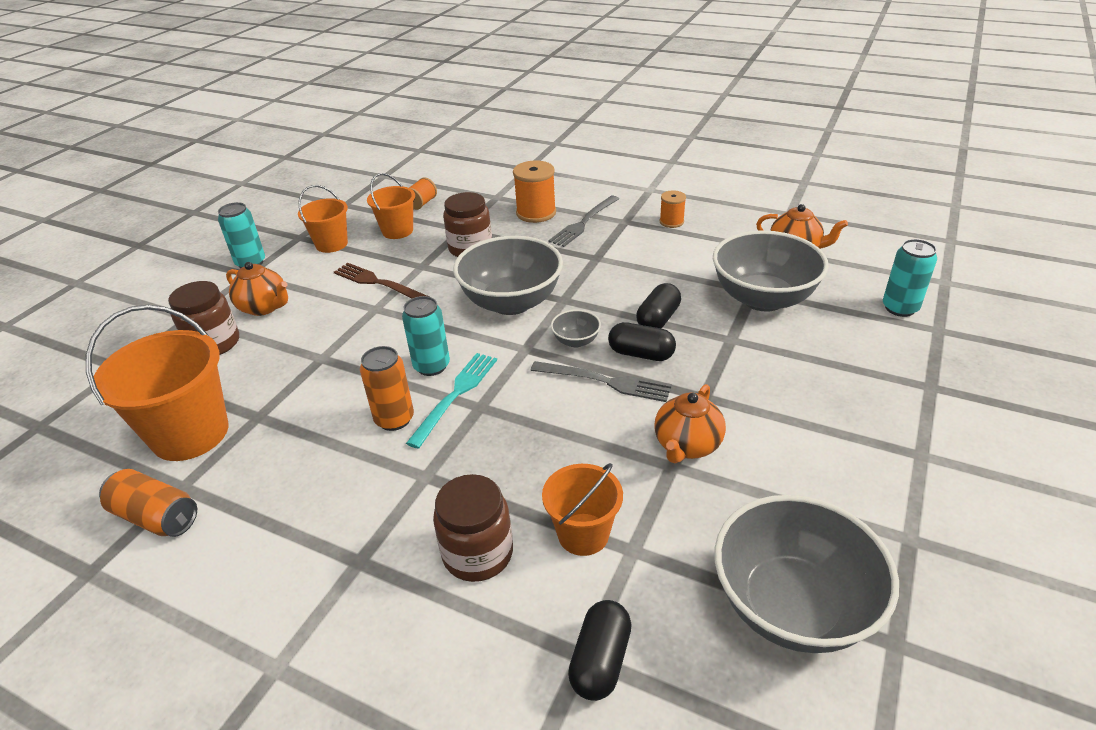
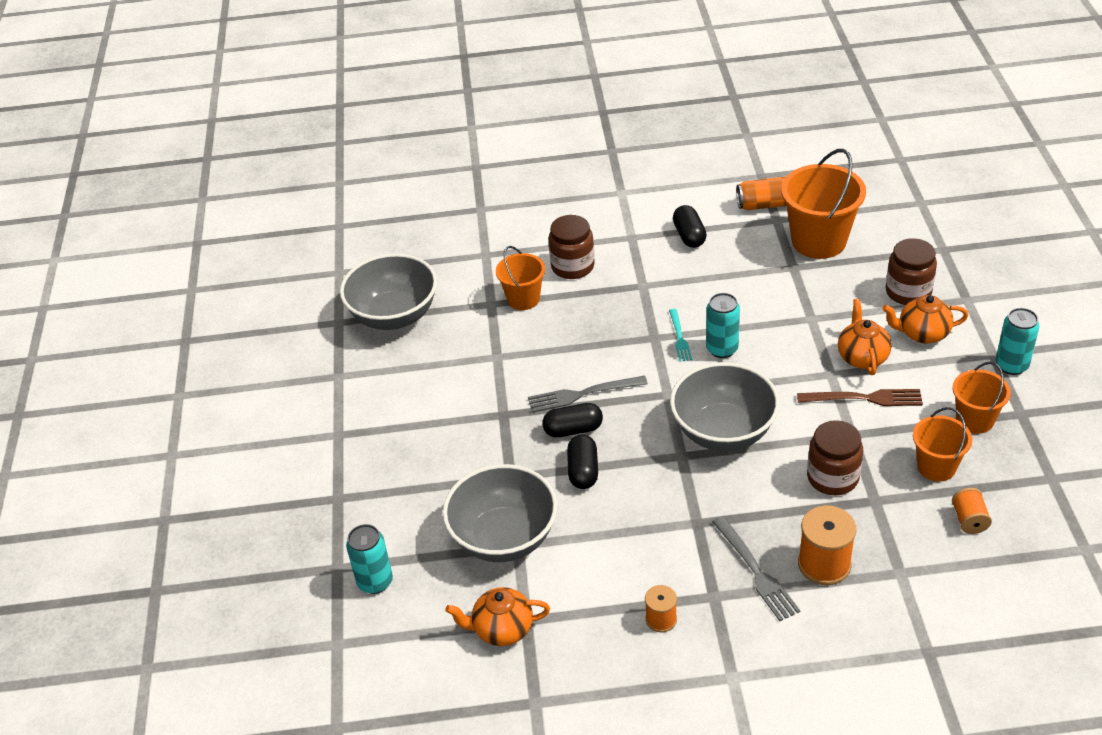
camera: 150 degrees right, 5 degrees up
orange can [360,346,414,431] -> none
turquoise fork [406,353,497,449] -> turquoise fork [669,309,692,362], size x0.63
grey fork [548,196,619,247] -> grey fork turned 150 degrees clockwise [712,516,800,621]
grey bowl [551,310,601,348] -> none
black capsule [568,600,632,701] -> black capsule moved to [673,205,707,248]
orange teapot [654,384,726,463] -> orange teapot moved to [838,299,892,375]

